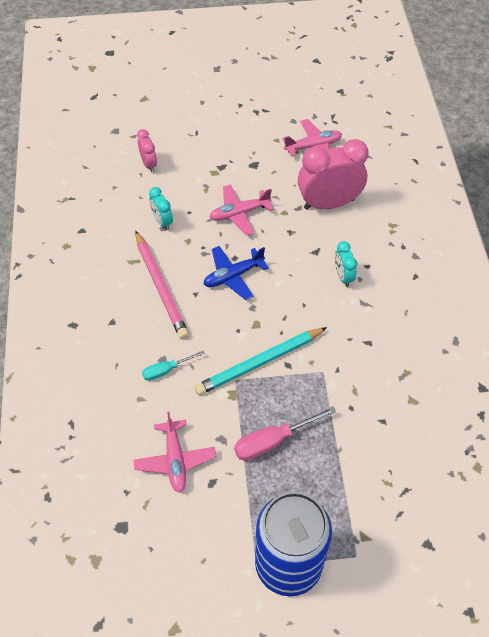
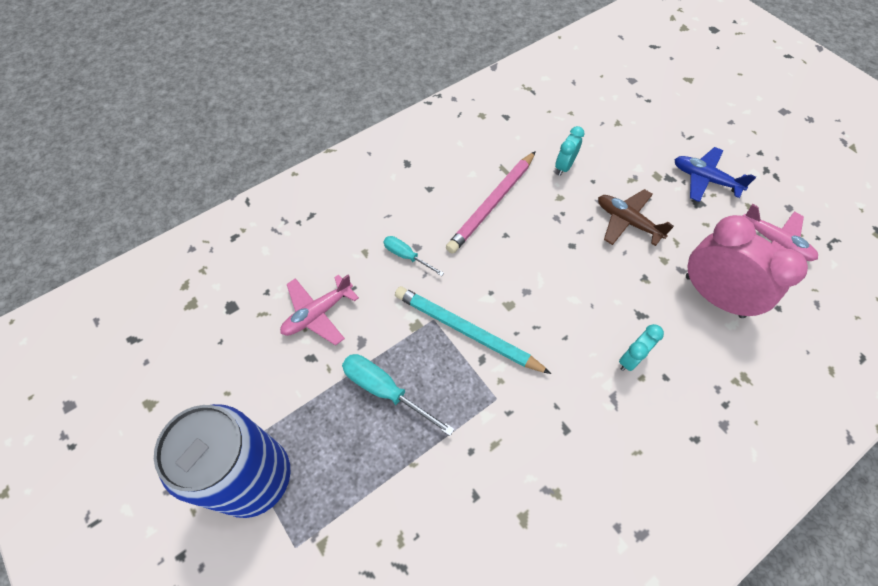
camera: 60 degrees right, 5 degrees up
pink clock [137,129,157,172] -> none
blue plane [204,246,269,300] -> blue plane moved to [675,147,756,202]
pink plane [210,184,273,236] -> brown plane [598,189,674,246]
pink screwdriver [234,406,336,461] -> turquoise screwdriver [342,354,455,436]

